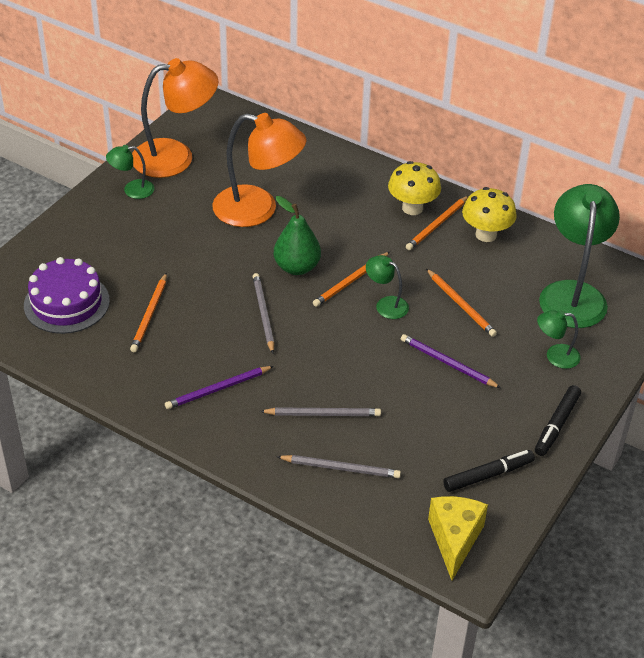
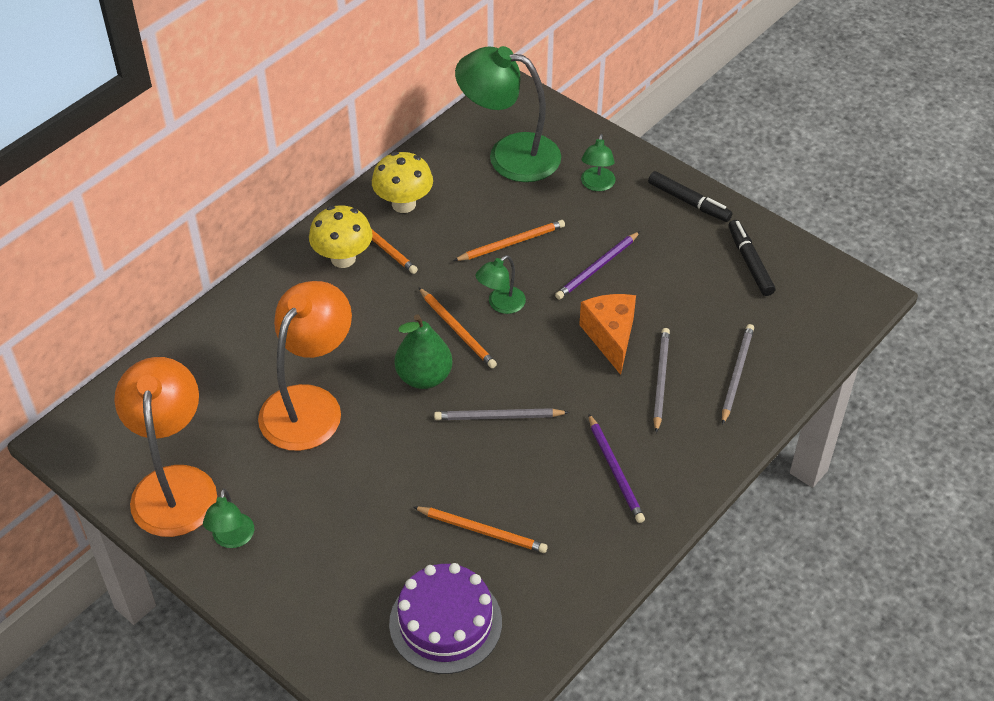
camera: 80 degrees left, 5 degrees up
yellow cheese [428,496,488,580] -> none
none -> orange cheese [579,294,636,375]

